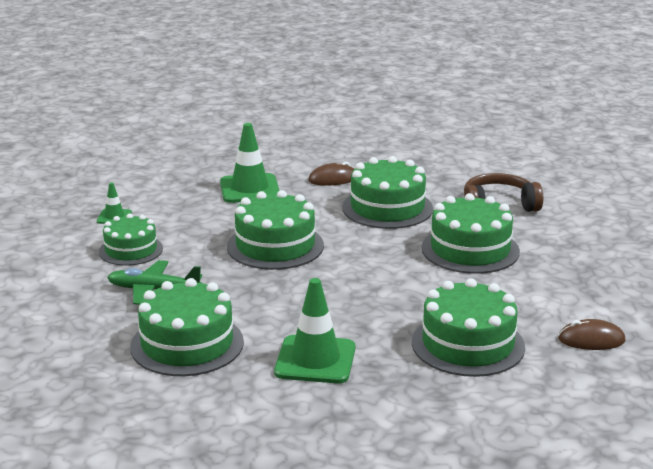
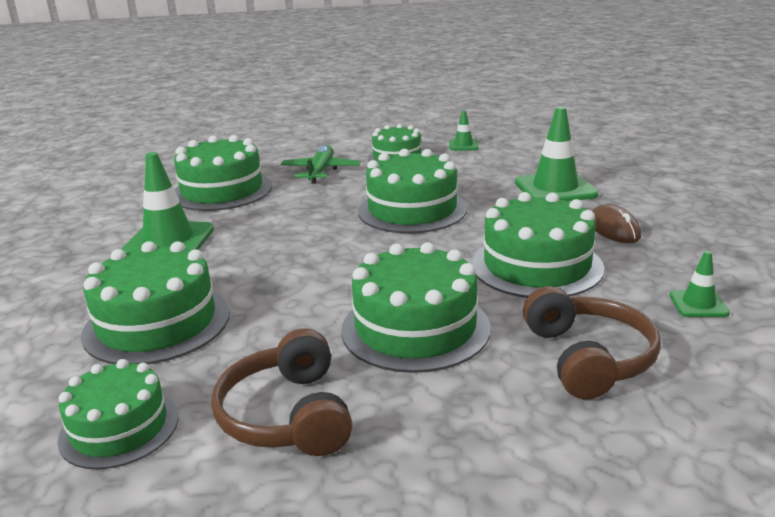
camera: 90 degrees right, 0 degrees up
brown mouse [558,319,625,350] -> green cake [58,359,179,469]
none -> brown headphones [211,328,353,456]
none -> green traffic cone [669,251,730,317]

